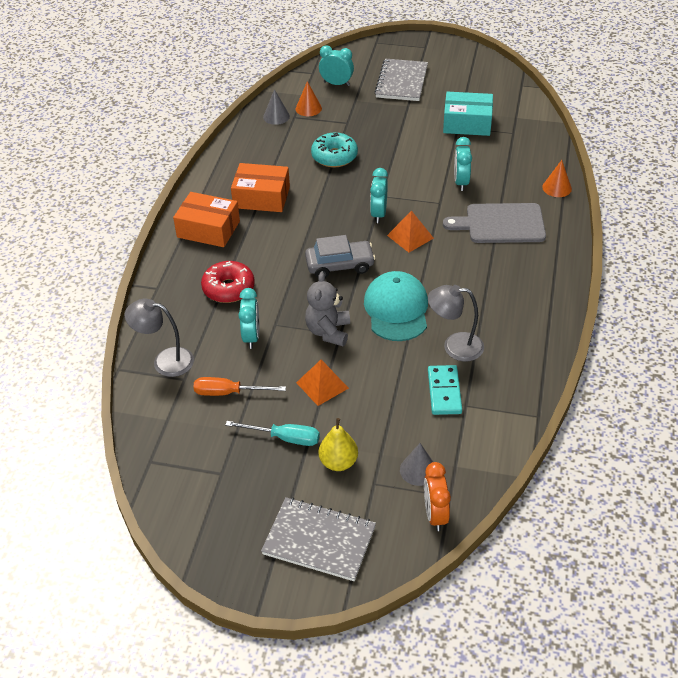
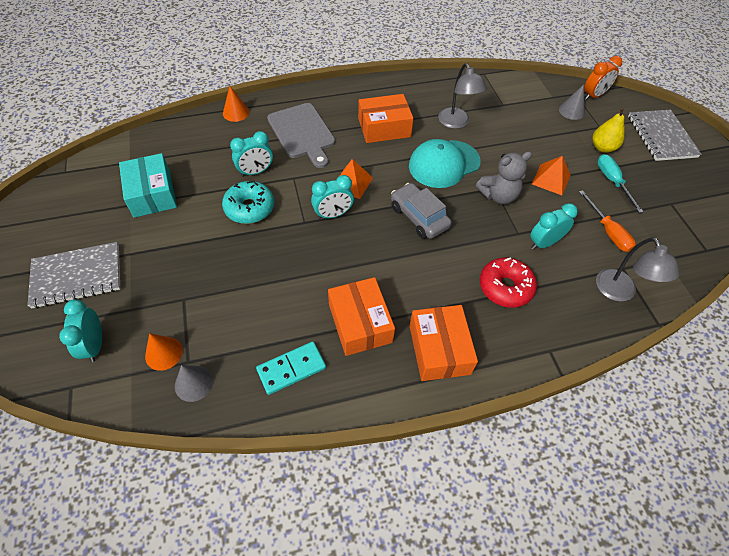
camera: 120 degrees left, 10 degrees up
turquoise donut [311,132,358,168] -> turquoise donut moved to [222,181,274,224]
turquoise domino [428,365,462,415] -> turquoise domino moved to [256,342,326,395]
none -> orange box [358,94,414,143]

